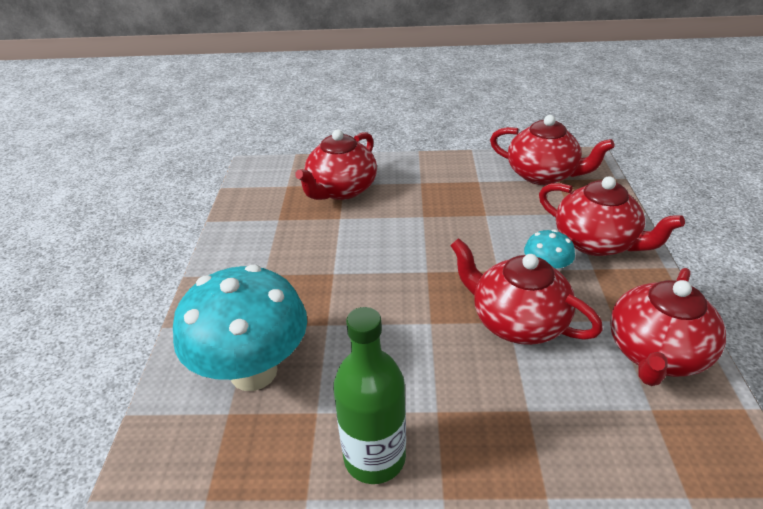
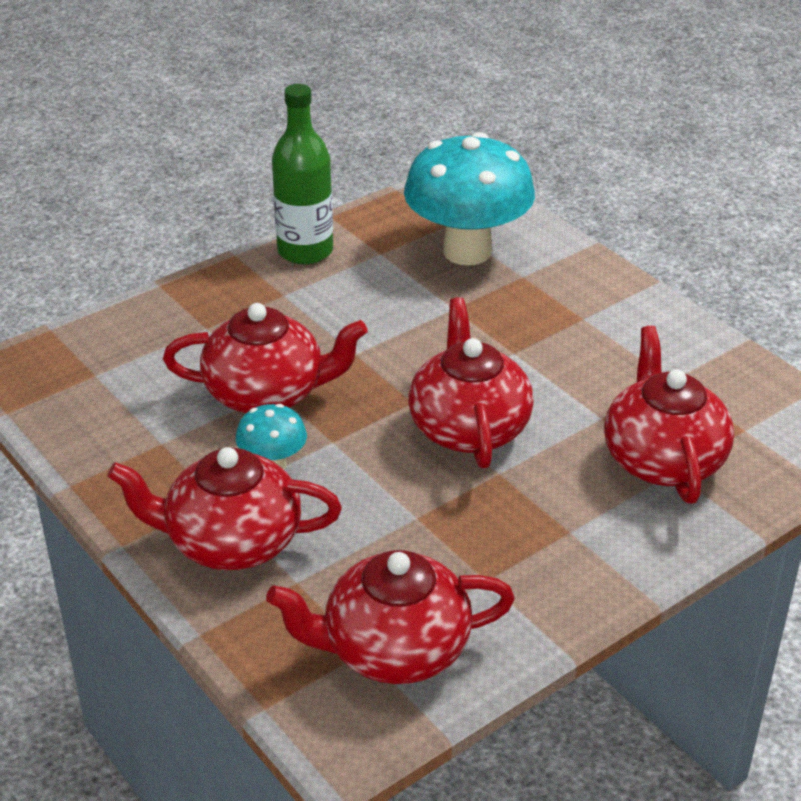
camera: 140 degrees right, 0 degrees up
red teapot [610,268,726,386] -> red teapot moved to [409,297,534,468]

